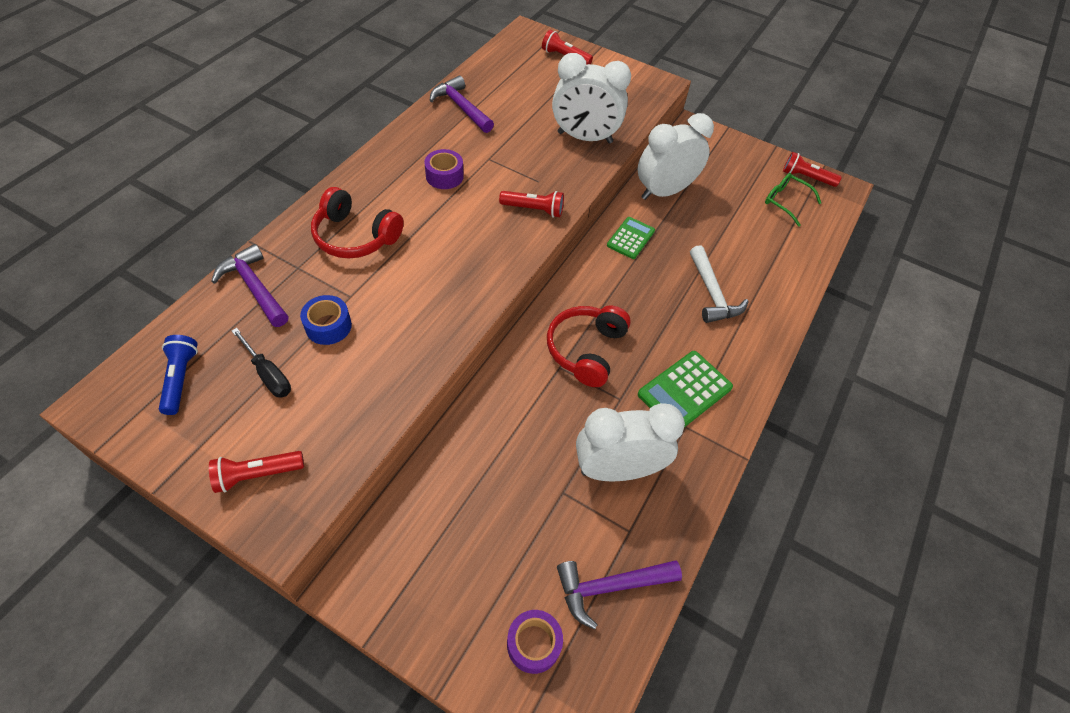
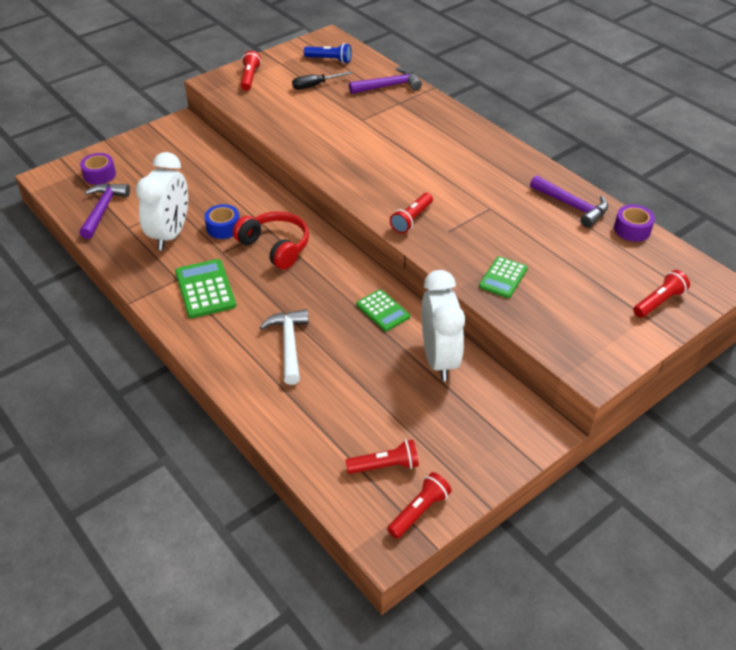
camera: 115 degrees right, 10 degrees down
blue tape [300,295,352,345] -> blue tape moved to [204,204,240,239]
red headphones [311,187,404,258] -> none
purple tape [424,149,464,189] -> purple tape moved to [614,205,655,242]
purple hammer [430,76,494,133] -> purple hammer turned 60 degrees clockwise [530,175,608,228]
white clock [552,53,631,144] -> green calculator [479,256,528,298]
white hammer [690,245,749,323] -> white hammer turned 75 degrees clockwise [260,309,309,385]
green glasses [765,173,821,227] -> red flashlight [345,440,419,474]

